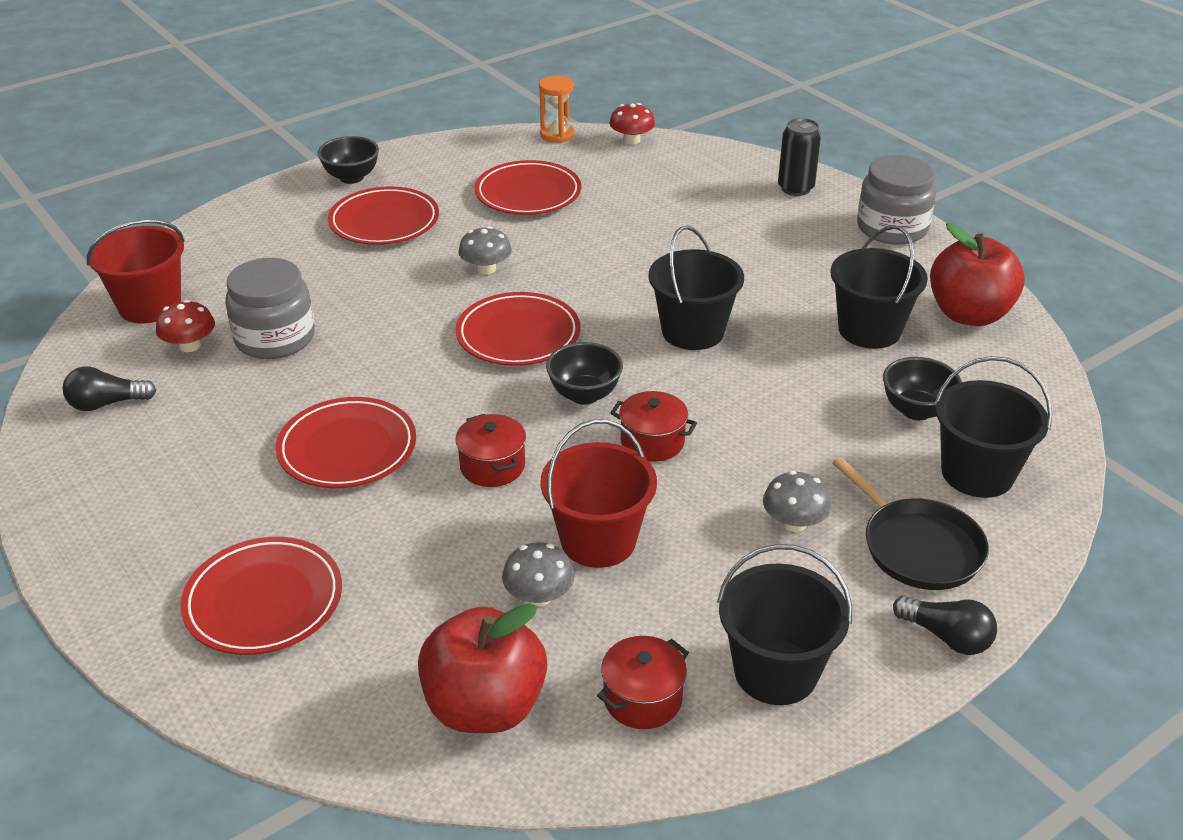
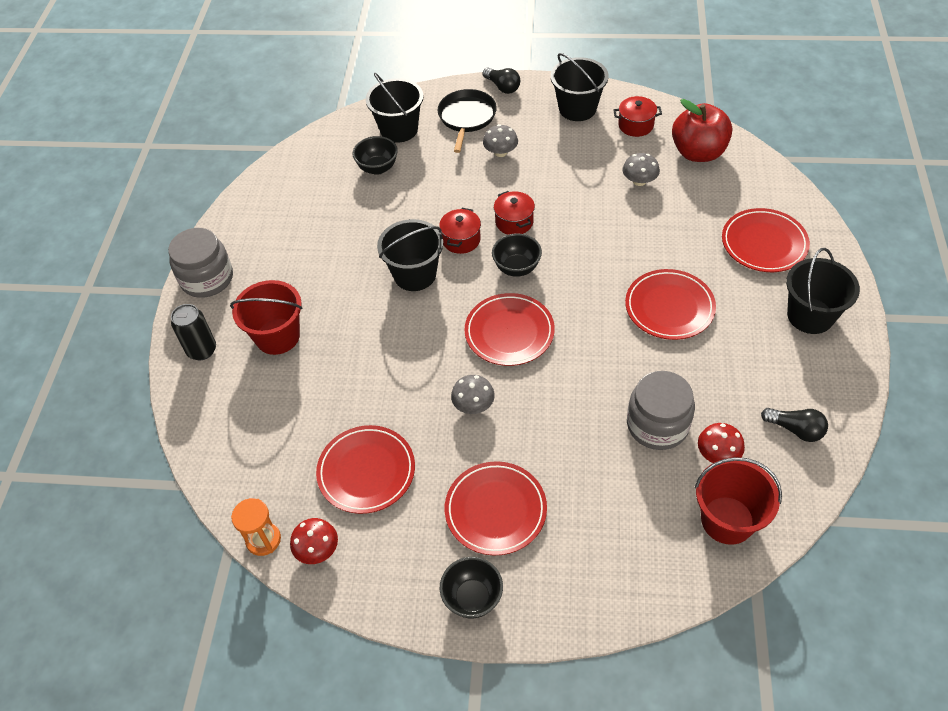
camera: 135 degrees left, 15 degrees up
red pot [455,414,526,487] -> red pot moved to [439,208,481,254]
red bucket [540,419,657,568] -> red bucket moved to [230,280,302,355]
red mushroom [609,103,655,144] -> red mushroom moved to [290,518,338,564]
black bucket [830,225,928,349] -> black bucket moved to [786,248,860,334]
black light bulb [893,595,997,655] -> black light bulb turned 150 degrees clockwise [483,68,520,94]
red apple [930,223,1025,326] -> none

